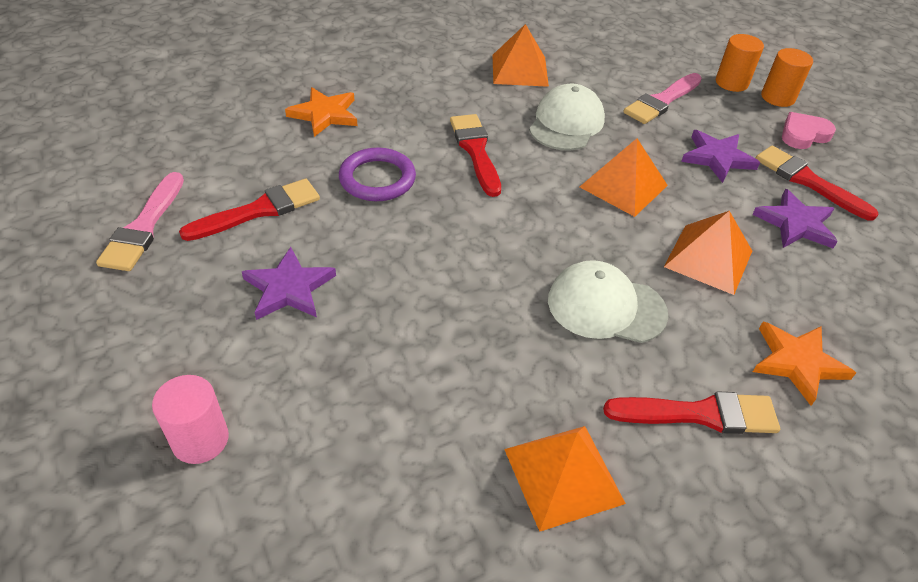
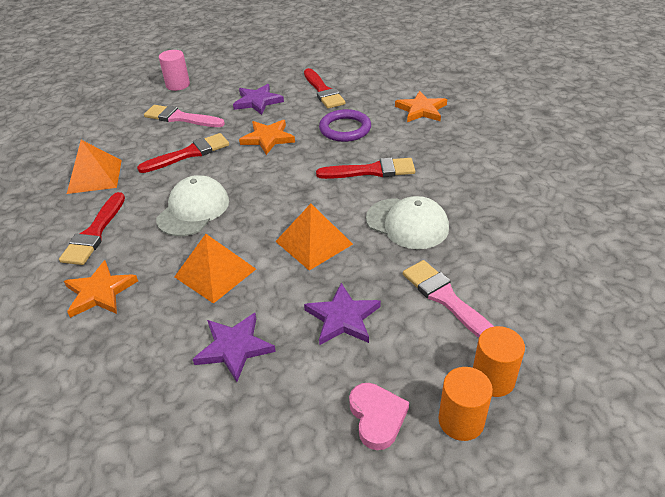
camera: 105 degrees right, 5 degrees down
pink brush [96,172,184,271] -> pink brush moved to [144,105,225,127]
orange pyramid [492,24,549,87] -> none
red brush [756,146,879,221] -> red brush moved to [137,133,229,173]
none -> orange star [239,120,295,155]

